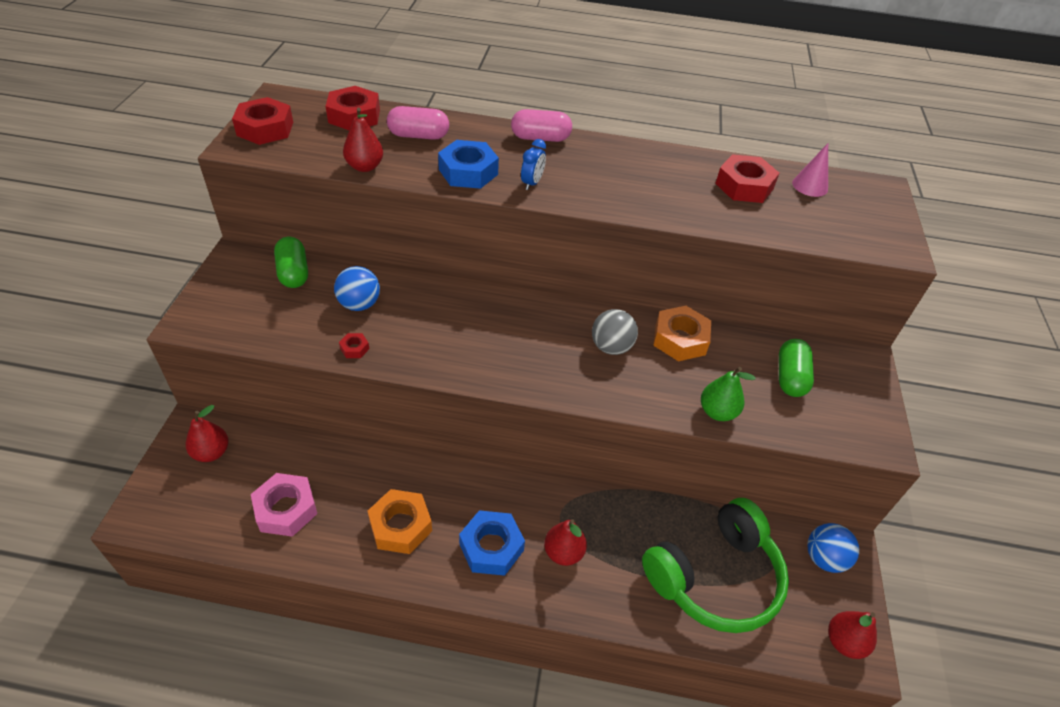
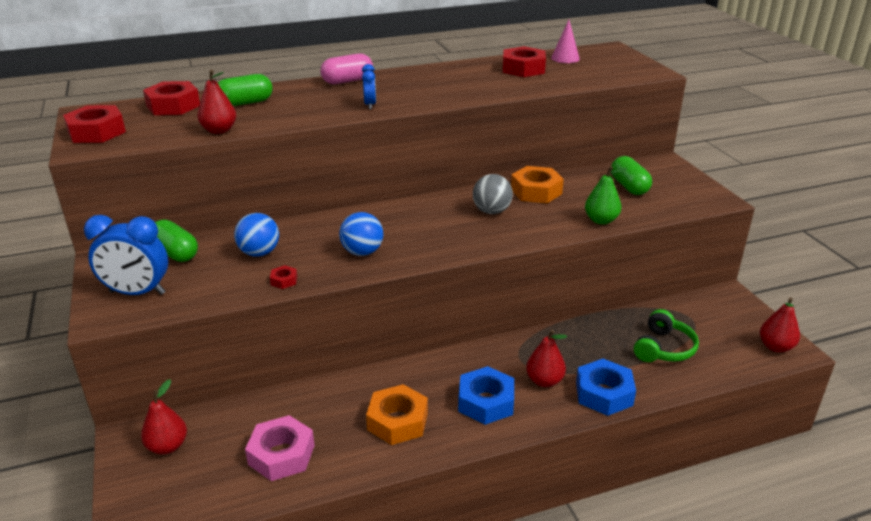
camera: 25 degrees left, 15 degrees down
pink capsule [387,106,449,140] -> green capsule [218,74,273,106]
blue nut [438,140,499,189] -> blue nut moved to [576,359,636,416]
green headphones [642,498,789,633] -> green headphones [634,309,699,362], size x0.56
blue ball [807,523,859,573] -> blue ball moved to [339,212,383,256]
none -> blue clock [84,215,168,295]

